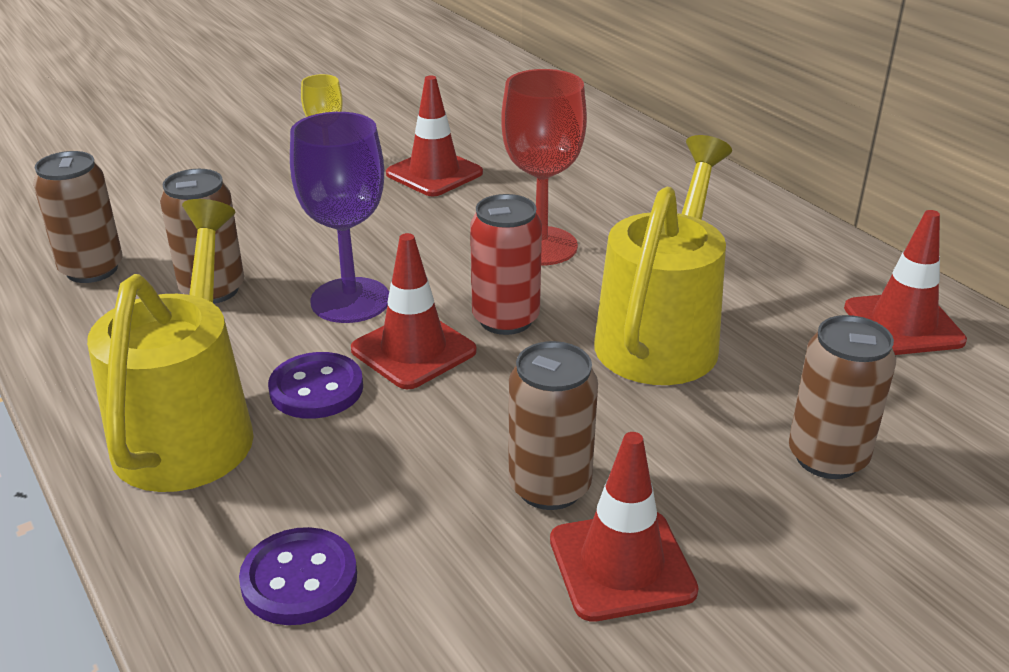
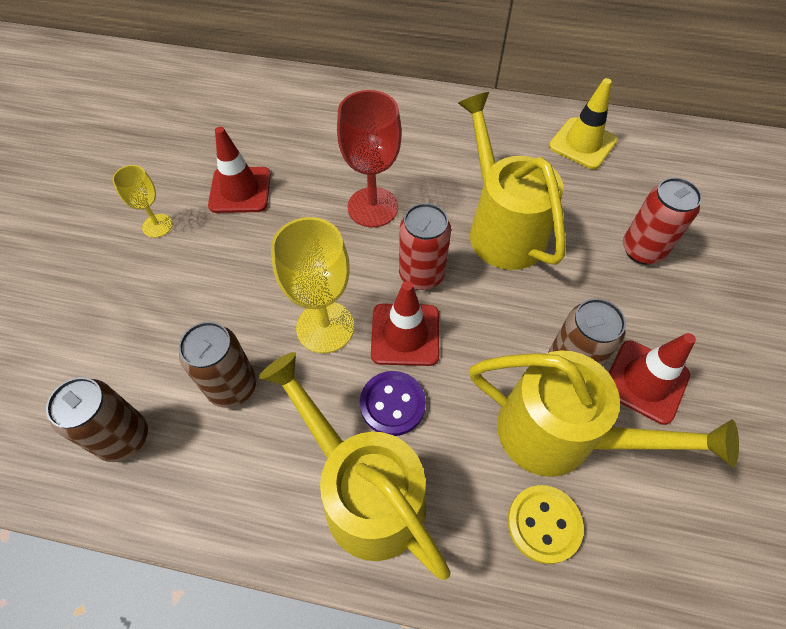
camera: 45 degrees left, 25 degrees up
purple button [239,527,357,625] -> yellow button [507,485,584,564]
purple goblet [290,112,389,323] -> yellow goblet [271,217,354,353]
brown can [789,315,896,479] -> red can [623,178,702,265]
red traffic cone [844,210,967,355] -> yellow traffic cone [549,78,618,169]
none -> yellow watering can [469,350,739,477]

